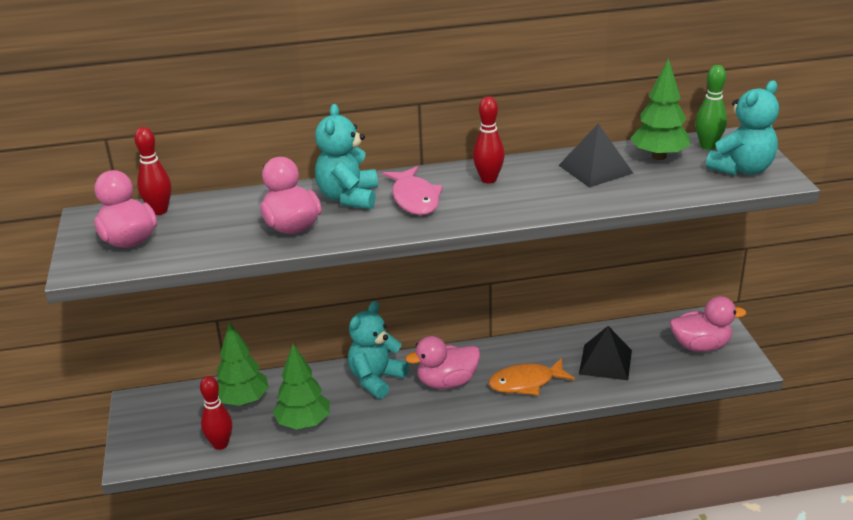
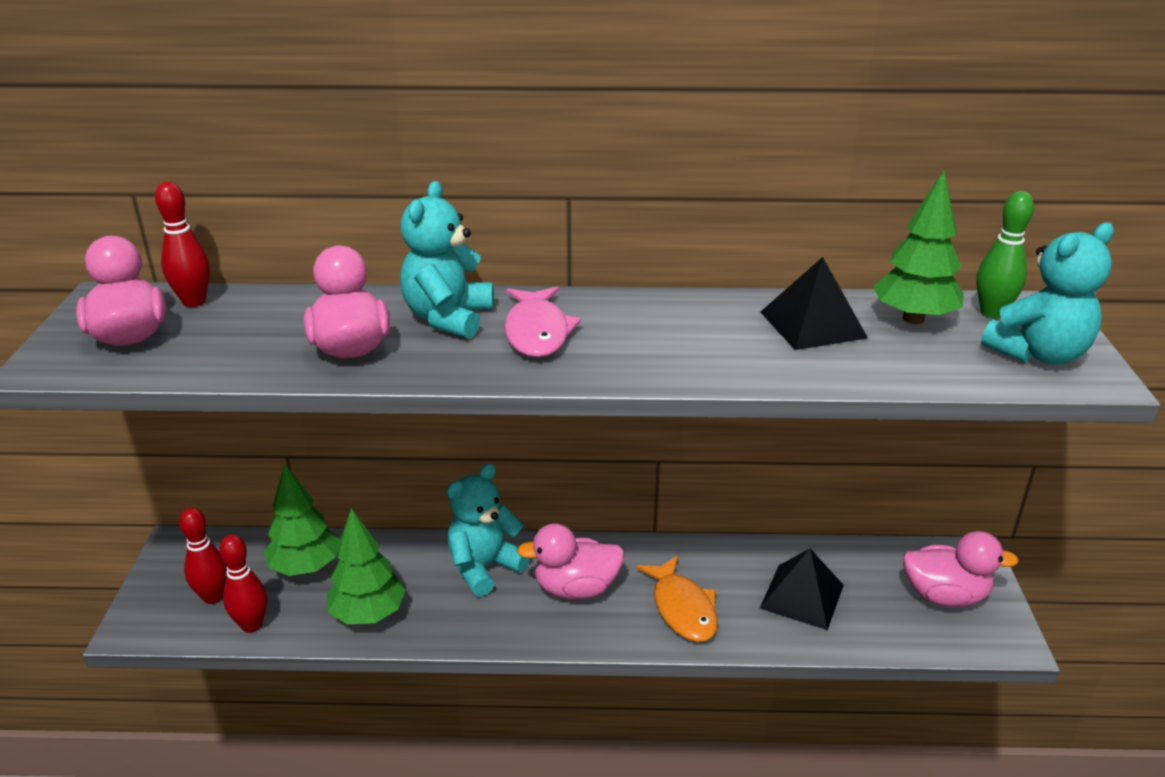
camera: 10 degrees right, 0 degrees up
red bowling pin [473,96,505,183] -> red bowling pin moved to [179,507,227,604]
orange fish [488,358,575,396] -> orange fish turned 105 degrees counterclockwise [636,555,718,642]

